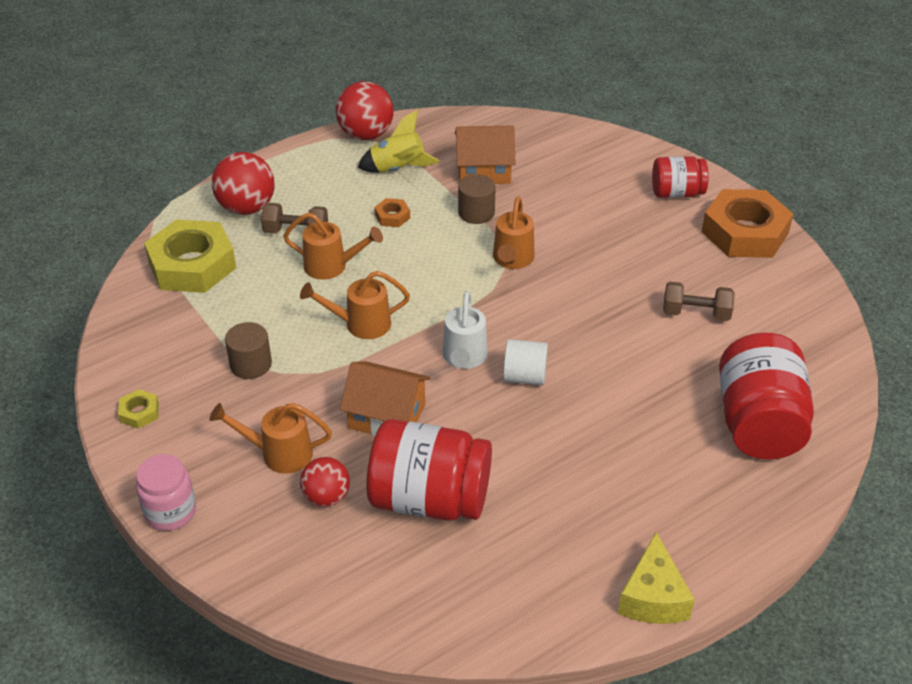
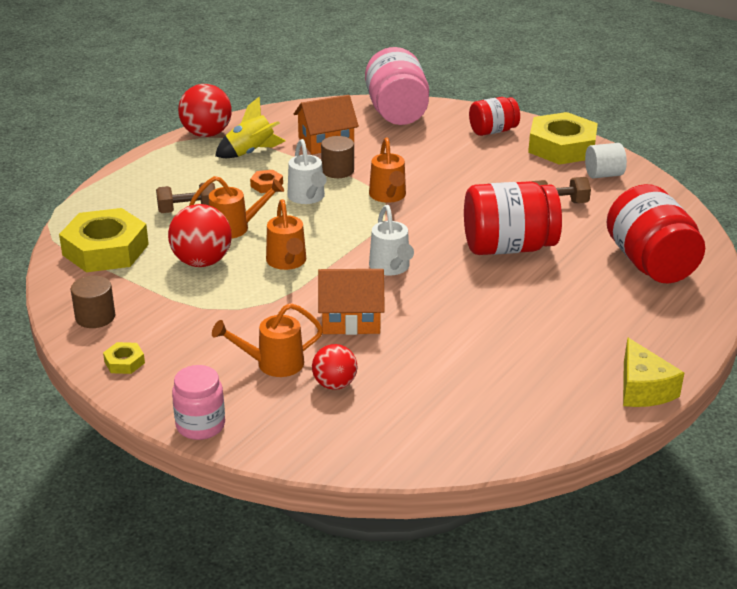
camera: 20 degrees left, 10 degrees down
red ball [212,152,274,215] -> red ball moved to [168,204,232,267]
brown cylinder [225,322,272,379] -> brown cylinder moved to [71,276,115,328]
orange watering can [300,271,410,339] -> orange watering can turned 75 degrees counterclockwise [266,199,306,270]
red jar [367,419,492,521] -> red jar moved to [464,181,562,255]
white cylinder [503,339,548,385] -> white cylinder moved to [585,143,627,178]
orange nut [702,189,793,258] -> yellow nut [528,112,598,165]
none -> white watering can [287,139,327,204]
none -> pink jar [365,47,429,125]

